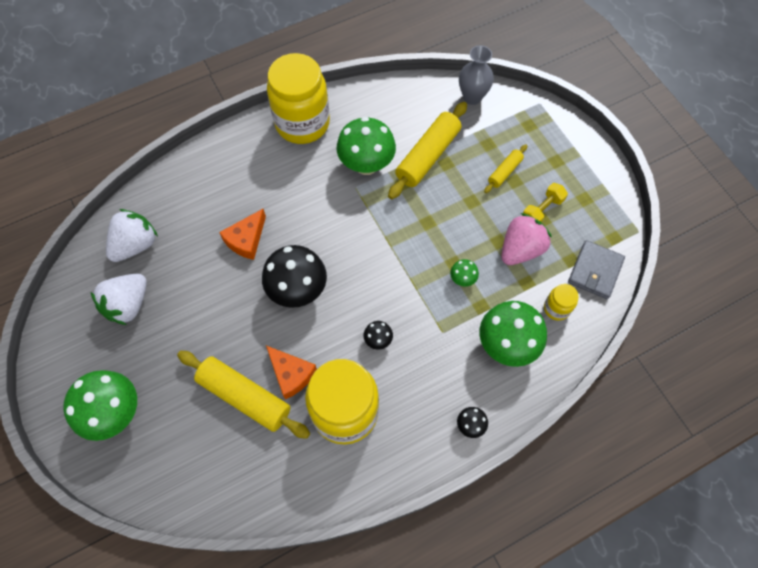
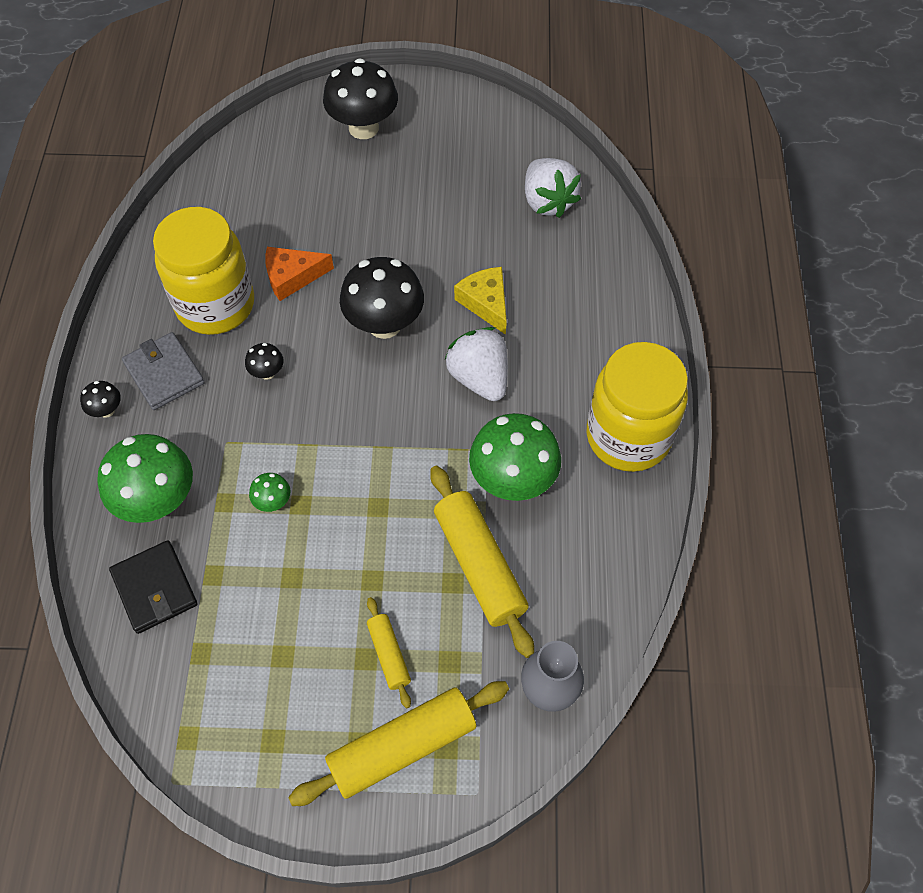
camera: 120 degrees right, 5 degrees down
green mushroom [63,370,137,441] -> black mushroom [323,58,398,139]
white strawberry [91,274,147,325] -> white strawberry moved to [444,327,508,401]
yellow rolling pin [177,351,310,439] -> yellow rolling pin moved to [288,681,509,806]
orange cheese [219,209,266,260] -> yellow cheese [454,267,507,335]
pink strawberry [501,213,552,265] -> none
yellow dumbbell [522,183,568,223] -> none
yellow jar [544,284,579,321] -> black wallet [109,540,197,634]
grey wallet [568,240,625,299] -> grey wallet moved to [122,332,205,410]

